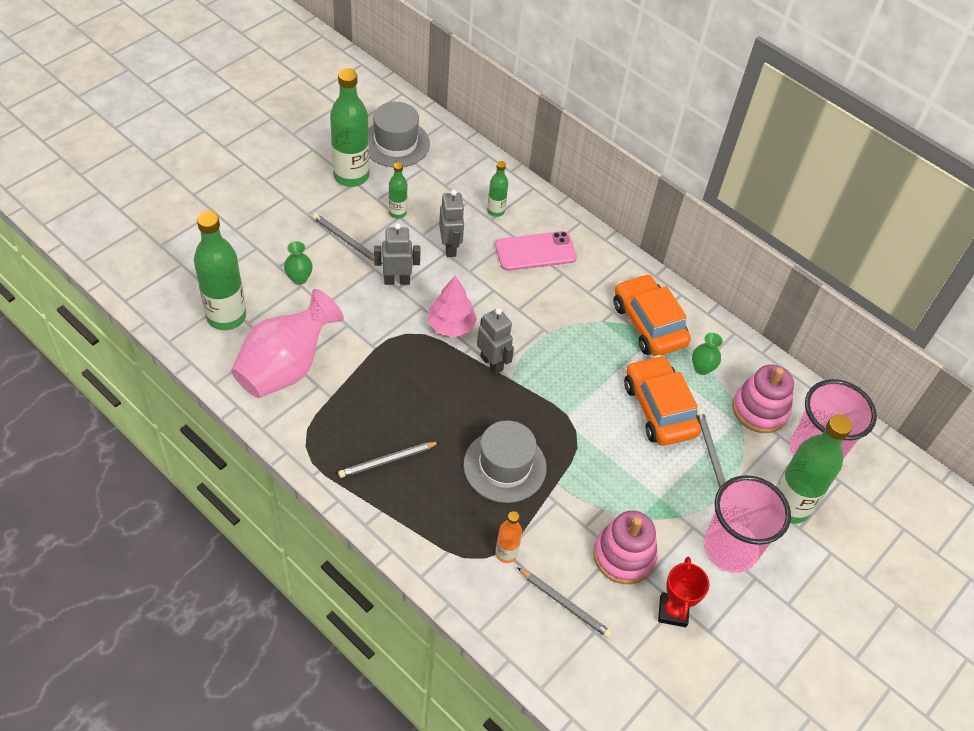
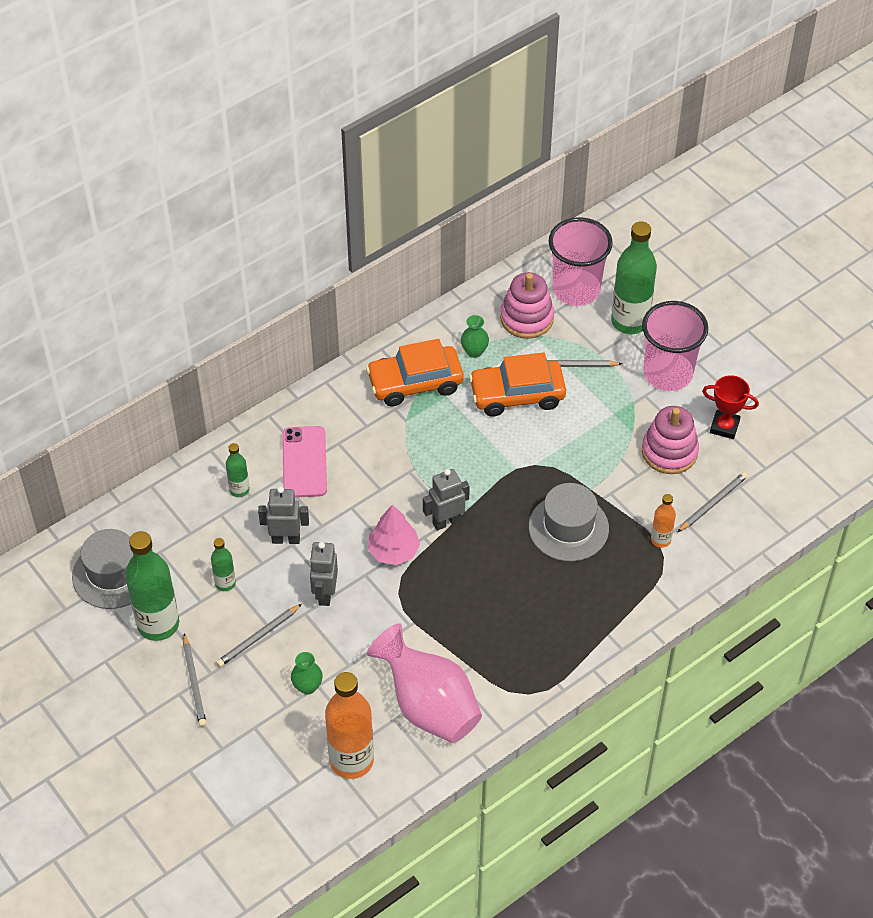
camera: 75 degrees left, 0 degrees up
green bottle [194,211,246,330] -> orange bottle [325,672,374,779]
grey pencil [338,442,439,478] -> grey pencil moved to [183,633,207,727]

